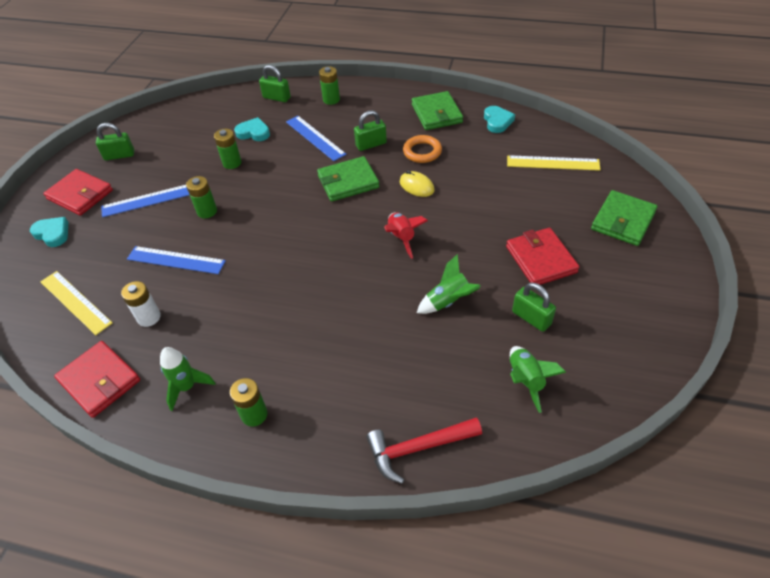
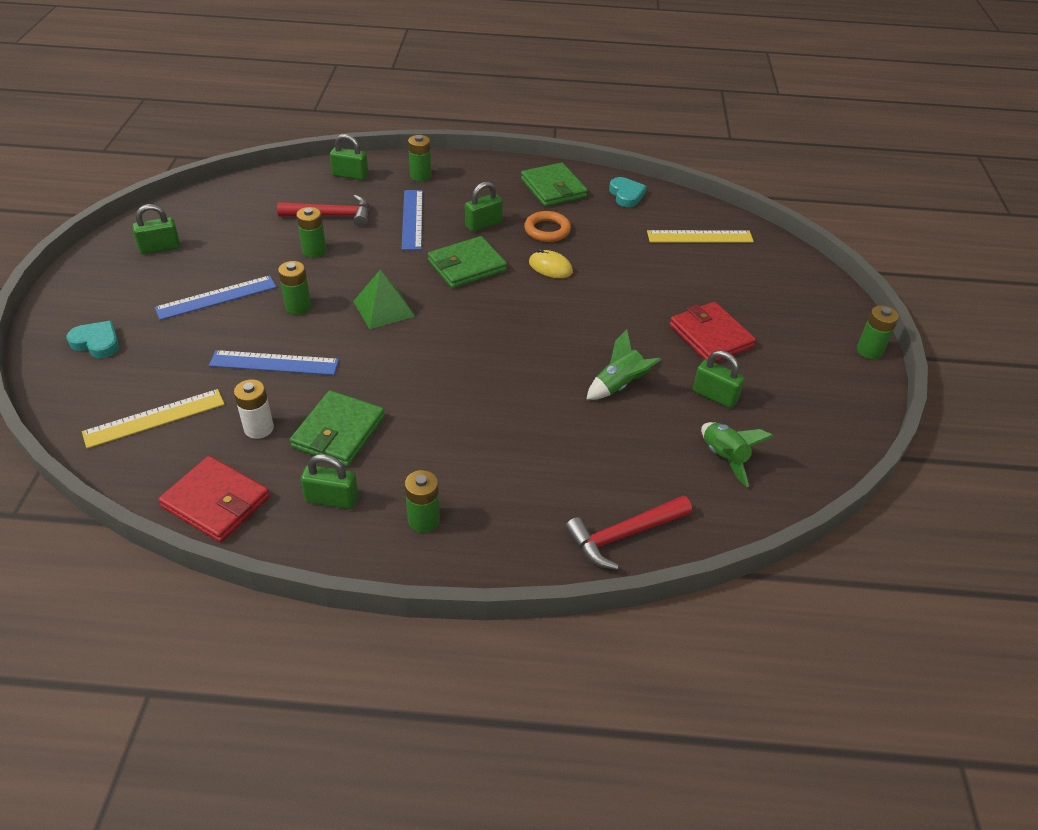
camera: 15 degrees left, 5 degrees down
yellow ruler [41,271,113,335] -> yellow ruler turned 60 degrees counterclockwise [82,389,225,448]
red wallet [43,169,113,216] -> none
green rocket [160,347,215,411] -> green padlock [301,454,358,509]
turquoise heart [234,117,270,141] -> red hammer [277,195,369,228]
blue ruler [286,116,346,161] -> blue ruler turned 45 degrees clockwise [402,190,423,250]
red rocket [384,212,428,259] -> none
green wallet [591,190,657,246] -> green wallet moved to [290,391,385,467]
none -> green pyramid [353,270,415,329]
none -> green battery [857,305,899,359]

